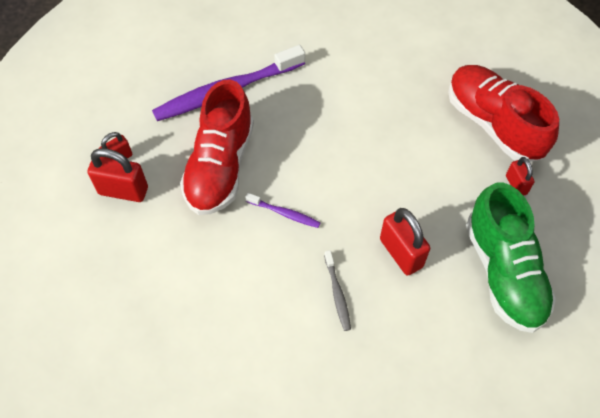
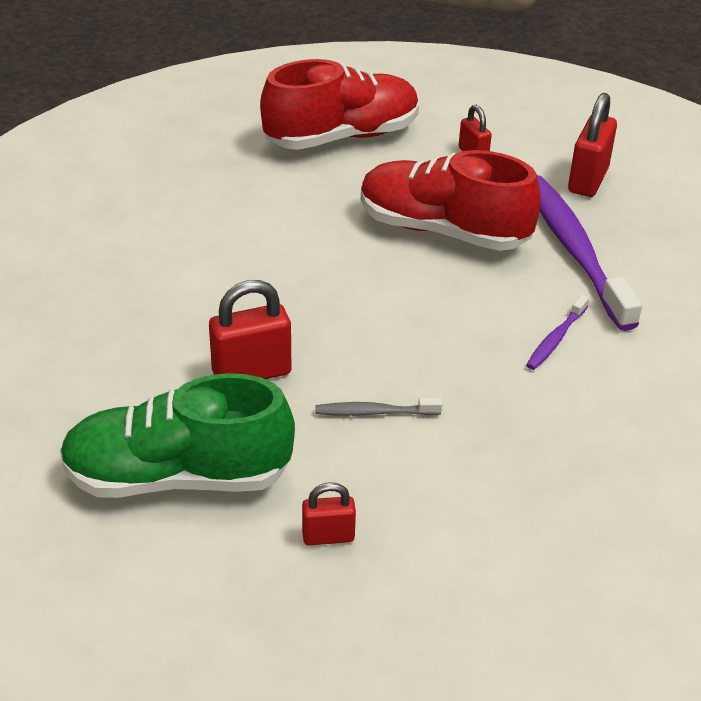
camera: 100 degrees right, 20 degrees down
red padlock [88,148,148,202] -> red padlock moved to [568,93,617,197]
purple toothbrush [245,193,321,228] -> purple toothbrush moved to [526,295,589,370]
grey toothbrush [324,250,351,331] -> grey toothbrush moved to [315,398,442,416]
red shoe [448,65,559,162] -> red shoe moved to [260,59,419,150]

